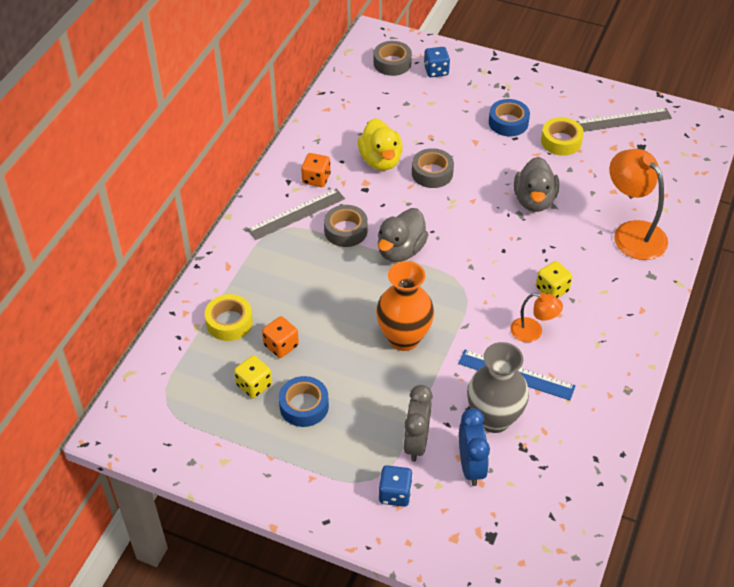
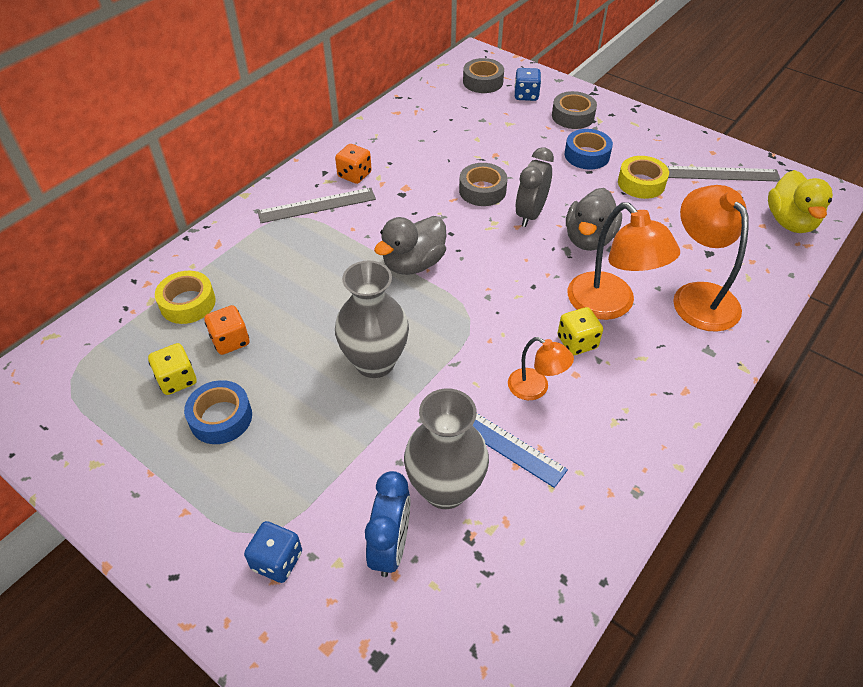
camera: 15 degrees right, 0 degrees up
grey tape [324,205,368,247] -> grey tape moved to [552,91,597,129]
yellow duck [358,118,403,171] -> yellow duck moved to [768,170,833,233]
orange vase [376,261,434,351] -> grey vase [335,260,409,378]
grey clock [403,385,433,462] -> grey clock moved to [515,147,554,227]
none -> orange lamp [568,202,680,320]

